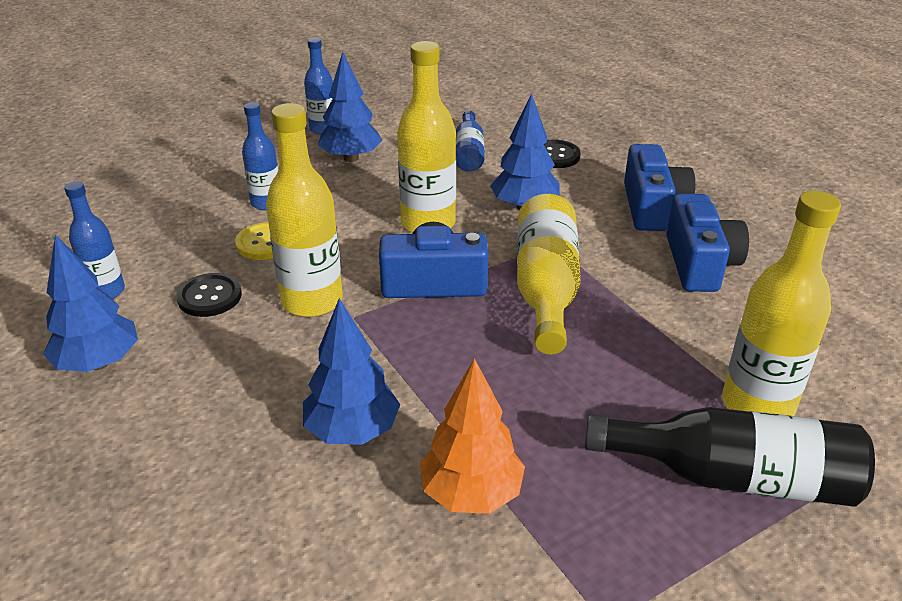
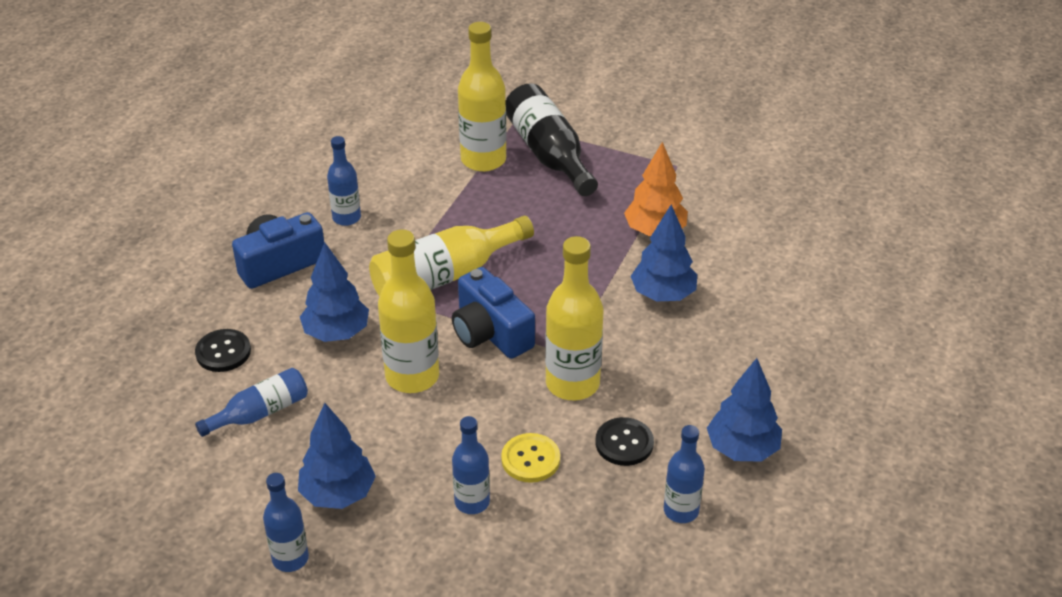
camera: 125 degrees left, 5 degrees up
blue camera [666,194,749,292] -> blue bottle [327,136,361,226]

